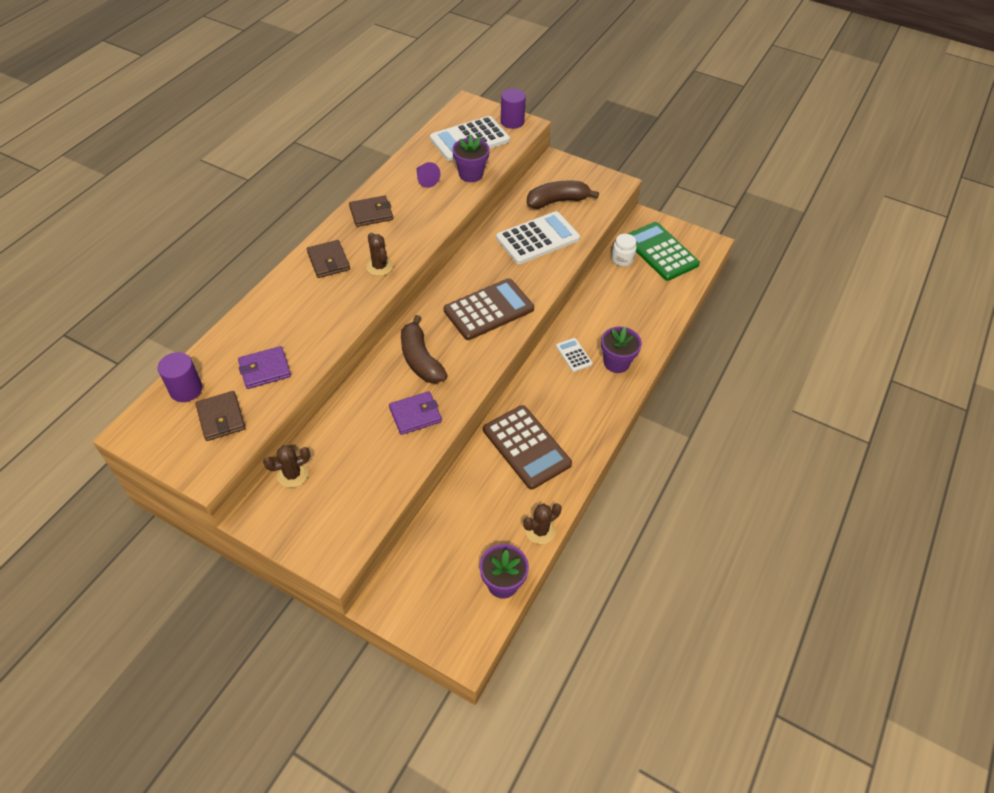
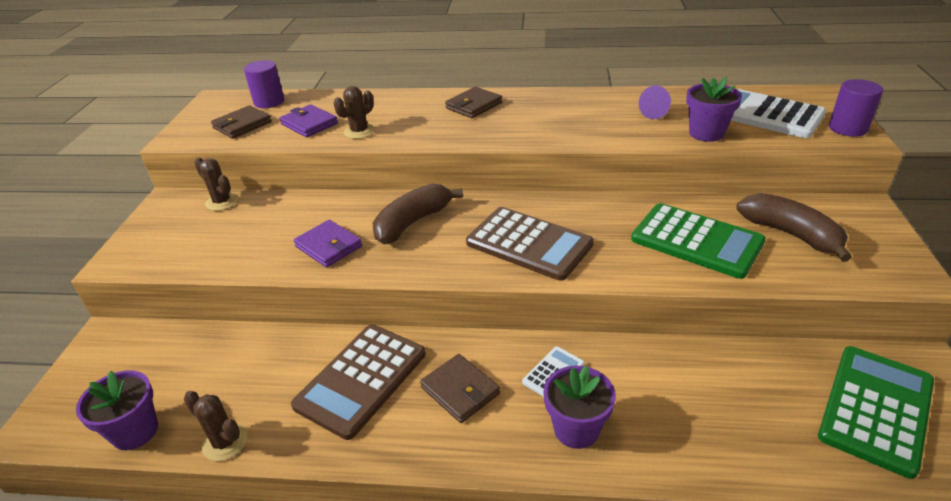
camera: 70 degrees right, 15 degrees down
brown wallet [349,195,393,227] -> brown wallet moved to [420,354,500,423]
brown cactus [366,233,393,276] -> brown cactus moved to [333,86,375,139]
white calculator [496,211,580,264] -> green calculator [631,203,766,279]
white jar [611,234,637,266] -> none

